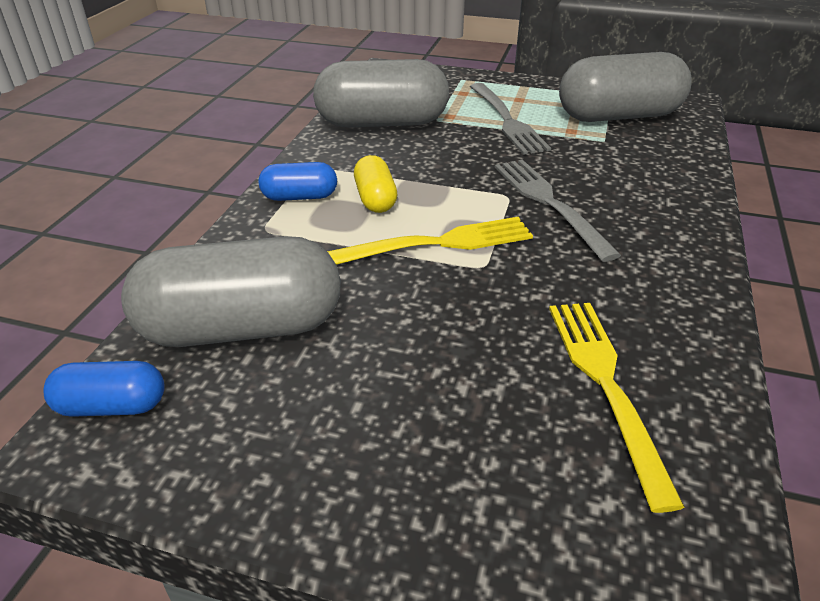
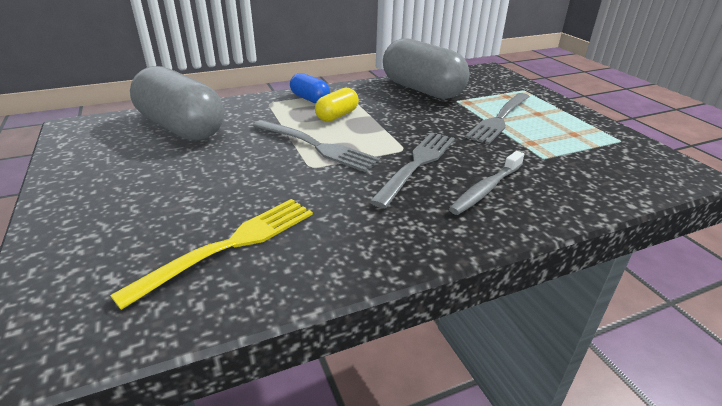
camera: 50 degrees right, 5 degrees down
blue capsule [44,361,165,417] -> none
yellow fork [327,217,533,265] -> grey fork [253,120,381,172]
grey capsule [559,52,692,122] -> none
none -> grey toothbrush [449,151,524,215]

